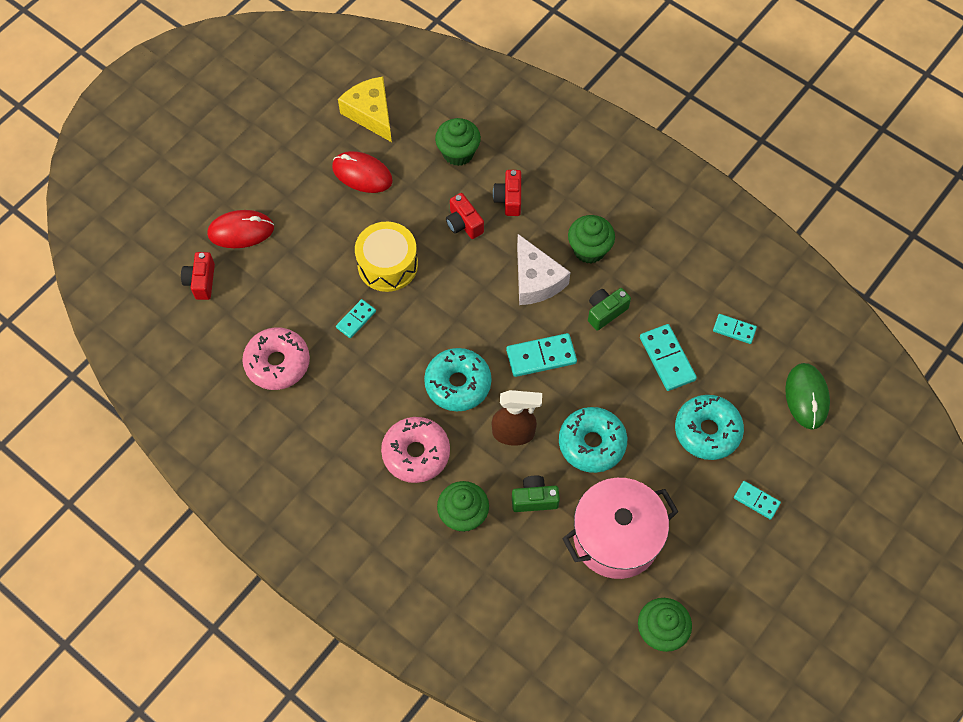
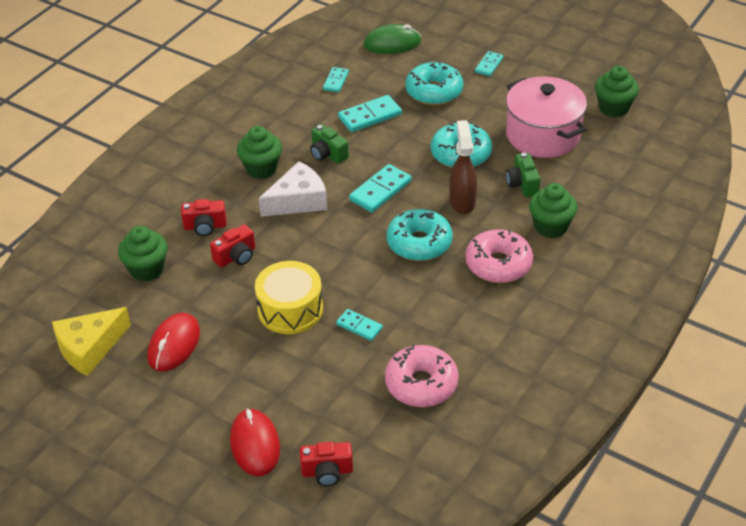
camera: 95 degrees left, 20 degrees down
turquoise domino [506,333,577,377] -> turquoise domino turned 60 degrees clockwise [349,164,411,213]

